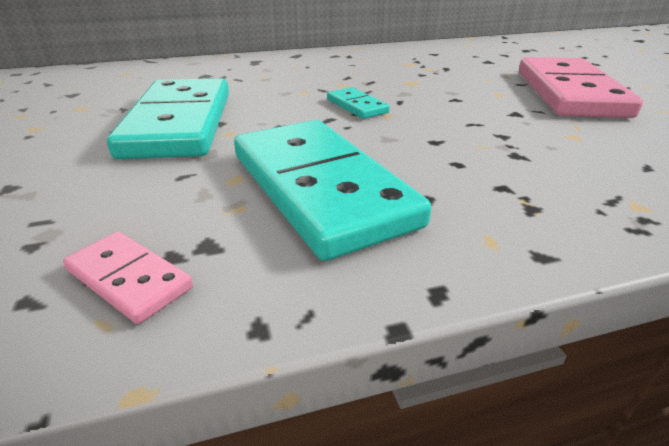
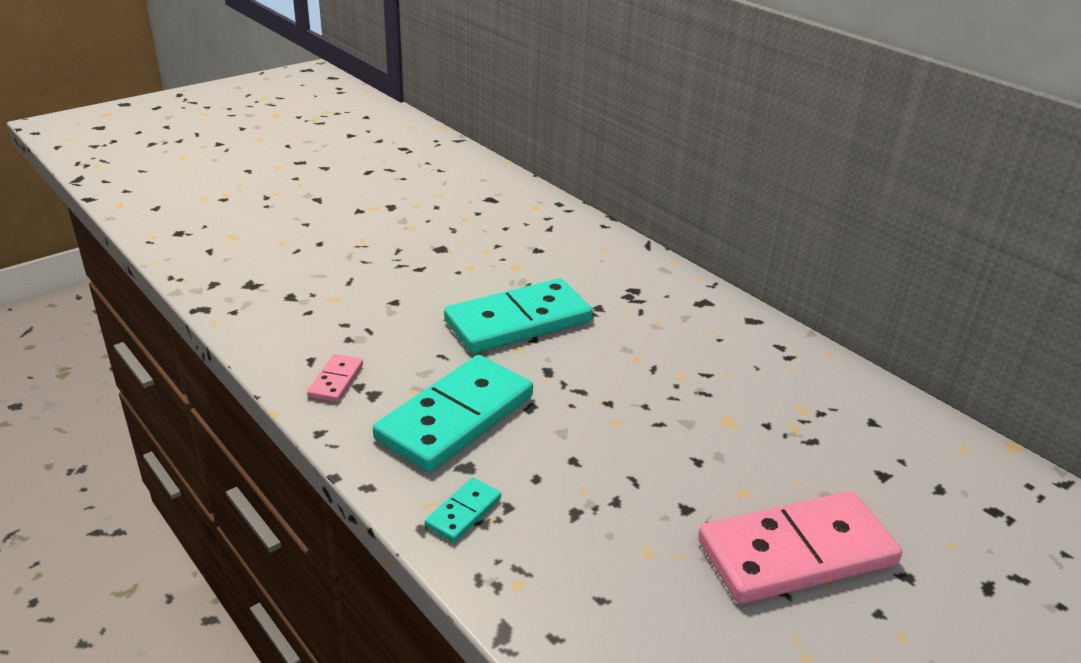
camera: 65 degrees right, 0 degrees up
turquoise domino [327,87,390,119] -> turquoise domino moved to [425,478,501,542]

